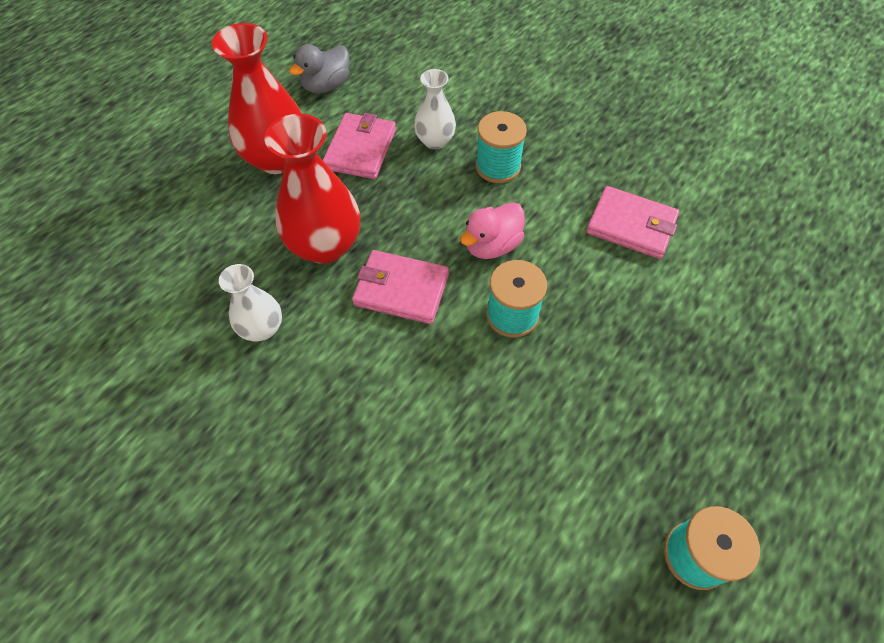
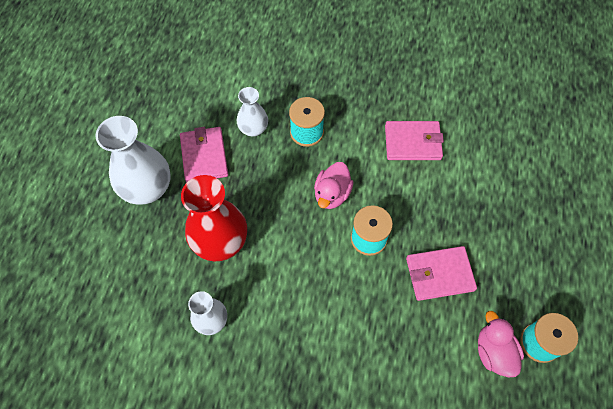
camera: 25 degrees left, 5 degrees up
red vase [212,23,302,174] -> white vase [95,116,171,205]
grey duck [289,44,350,93] -> none
pink wallet [352,250,449,324] -> pink wallet moved to [406,246,477,301]
none -> pink duck [478,311,524,377]

